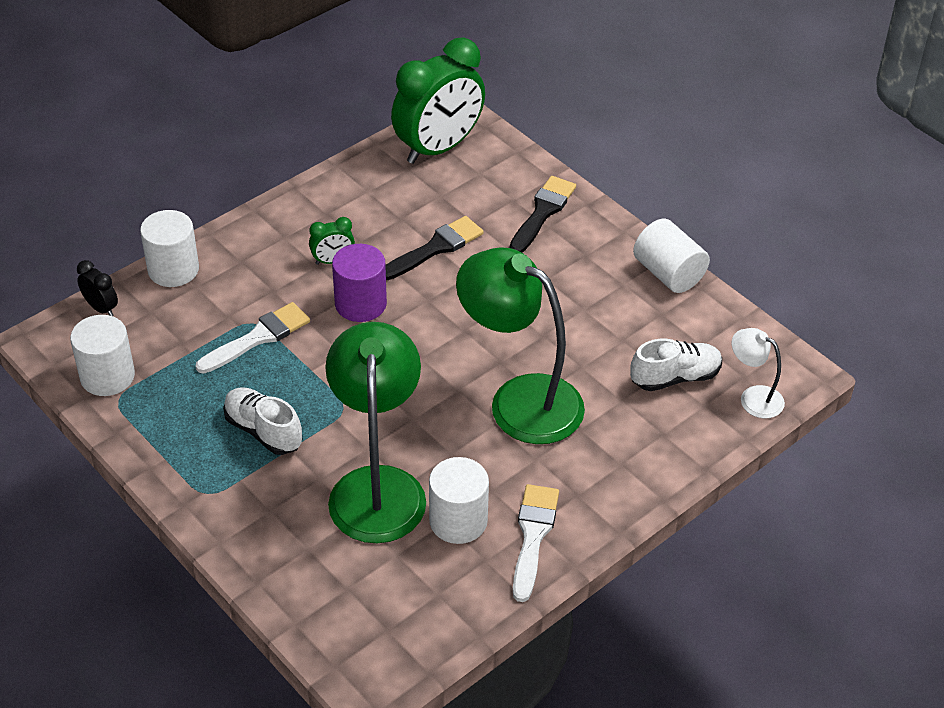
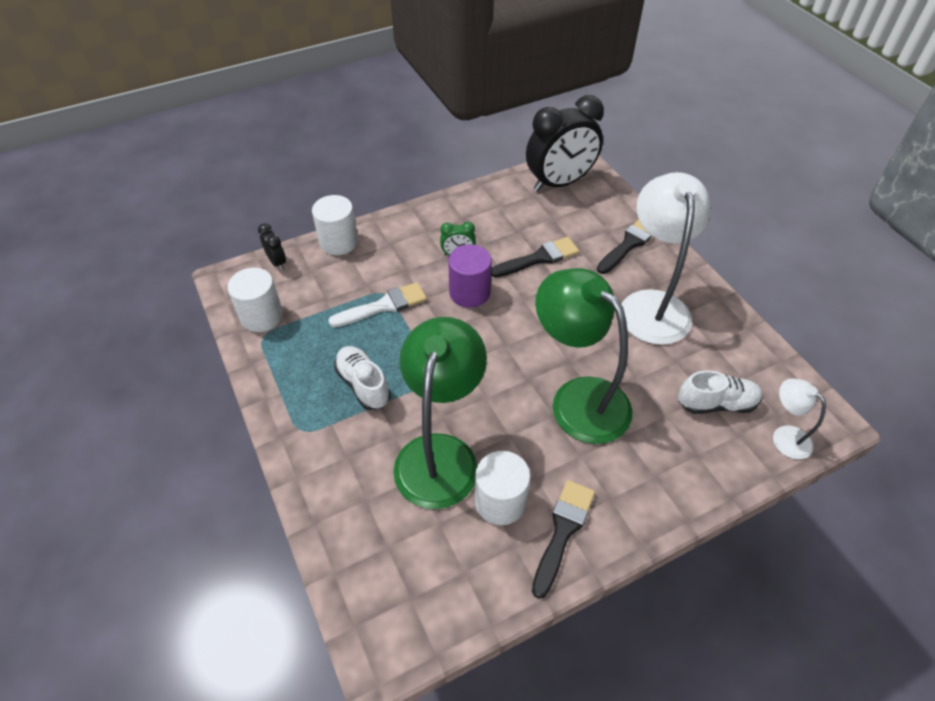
camera: 15 degrees right, 5 degrees up
green clock [391,37,485,164] -> black clock [526,95,604,191]
white brush [513,484,559,602] -> black brush [532,480,595,599]
white cylinder [633,219,710,293] -> none
none -> white lamp [621,172,710,345]

